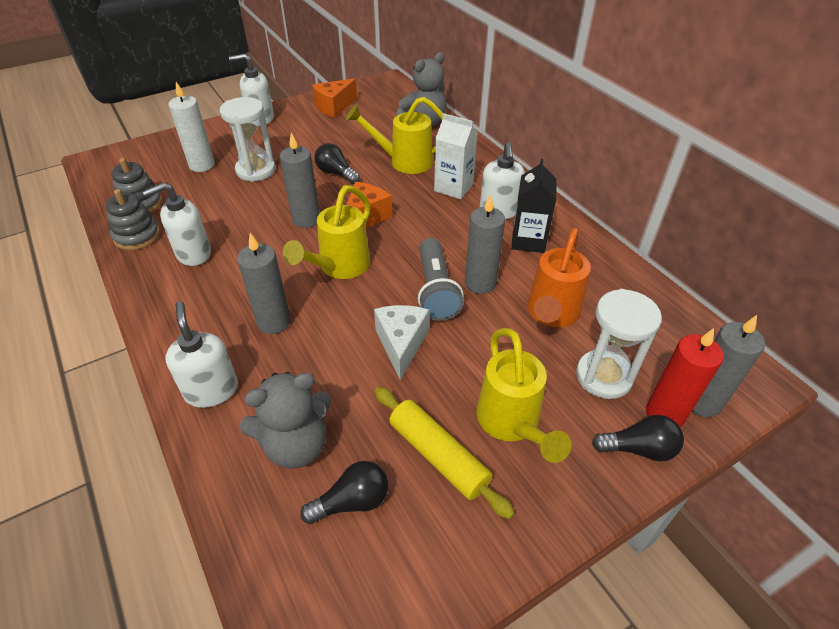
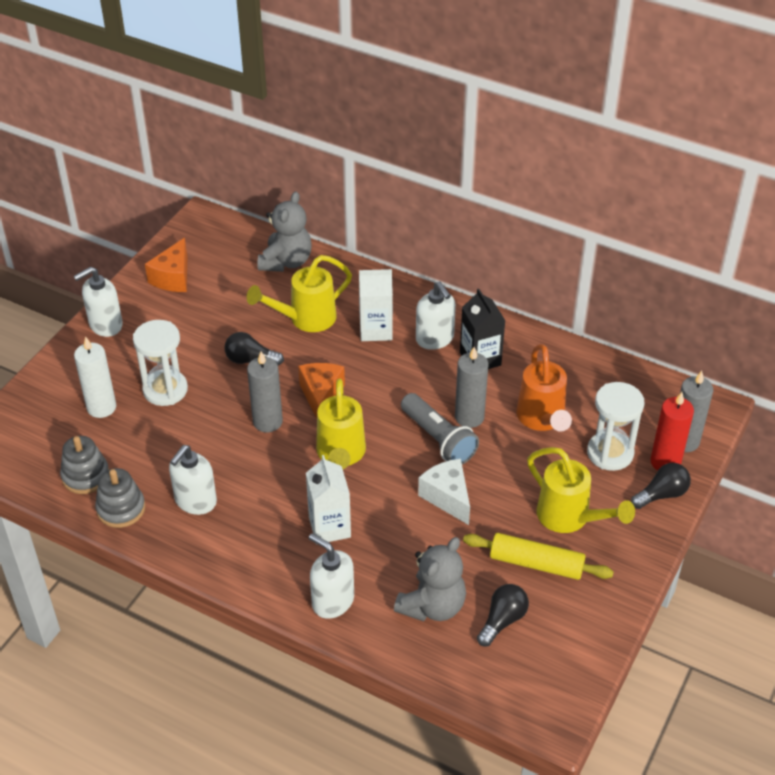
camera: 30 degrees left, 0 degrees up
grey candle [237,233,291,334] -> white carton [306,455,351,542]

